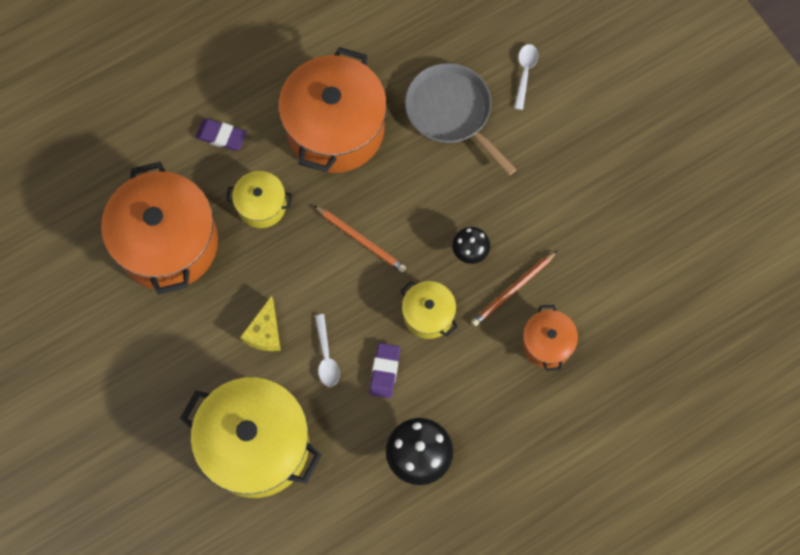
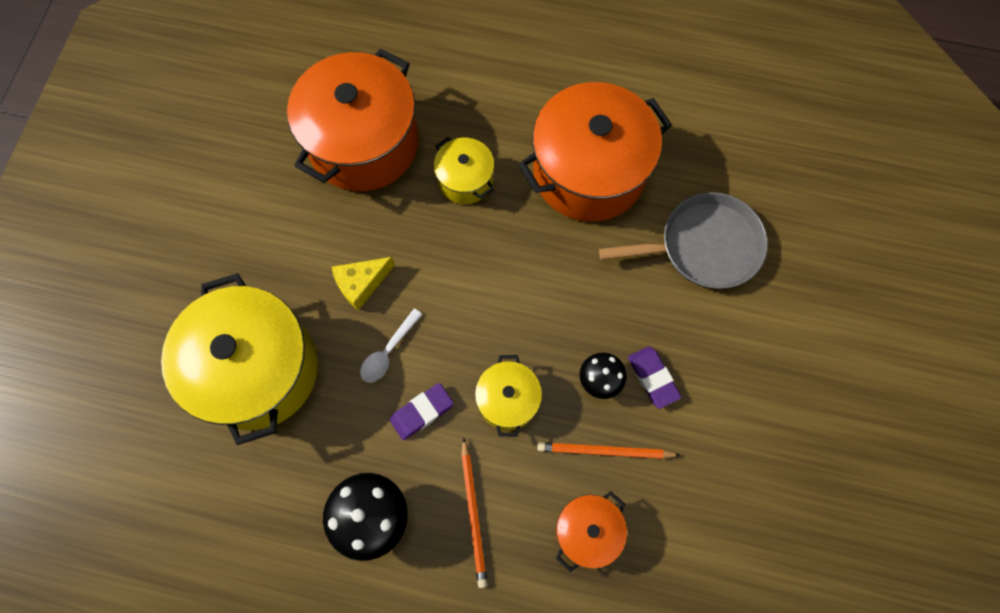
camera: 45 degrees right, 0 degrees up
purple eraser [195,119,247,151] -> purple eraser moved to [628,346,682,409]
orange pencil [313,205,406,272] -> orange pencil moved to [461,437,488,588]
grey pan [405,63,517,175] -> grey pan turned 75 degrees clockwise [599,192,768,289]
white spoon [514,44,538,110] -> none

